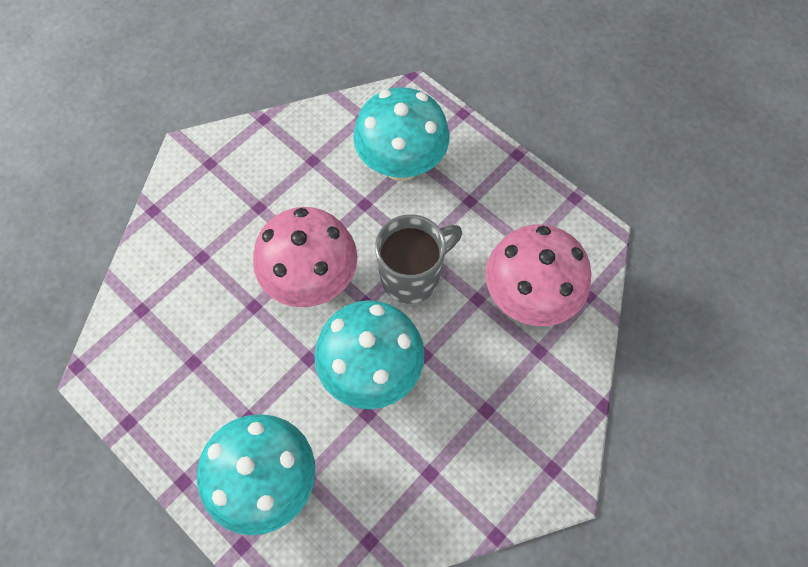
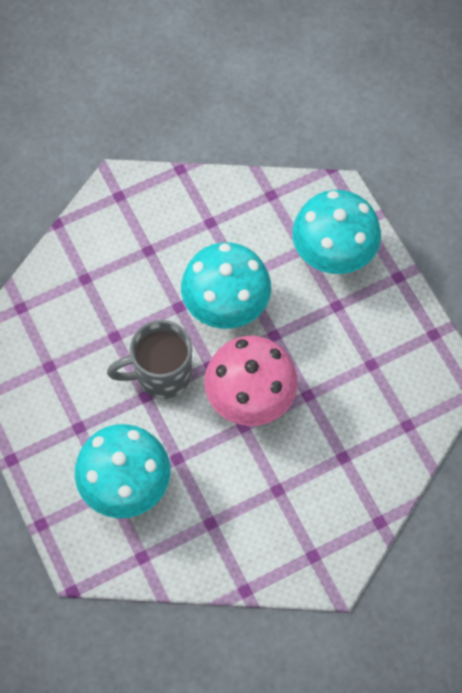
camera: 160 degrees left, 0 degrees up
pink mushroom [485,224,591,326] -> none

